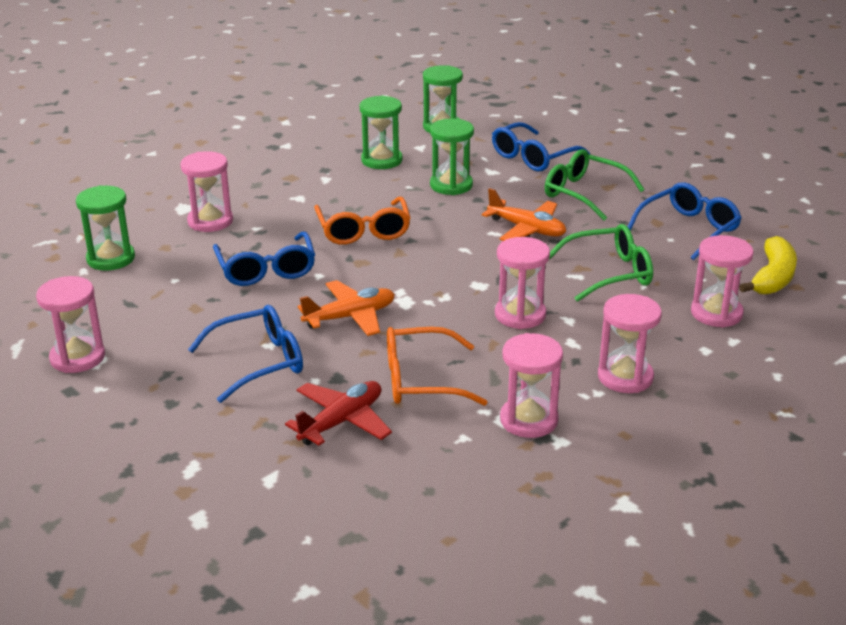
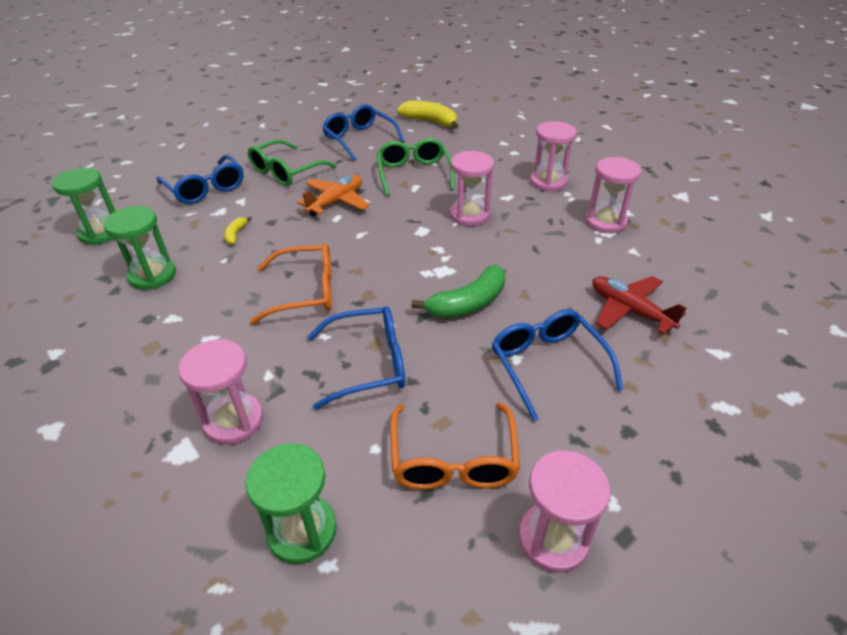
camera: 85 degrees left, 10 degrees up
orange plane [298,280,395,336] -> green banana [411,265,505,319]
orange glasses [387,327,488,406] -> orange glasses moved to [390,402,520,490]
green hourglass [430,118,474,195] -> yellow banana [224,217,252,245]
pink hourglass [691,235,754,328] -> none

